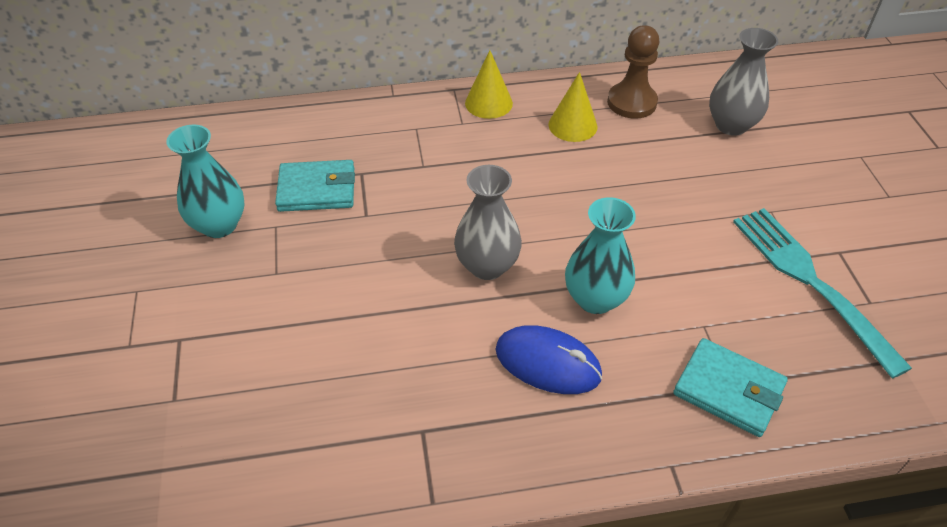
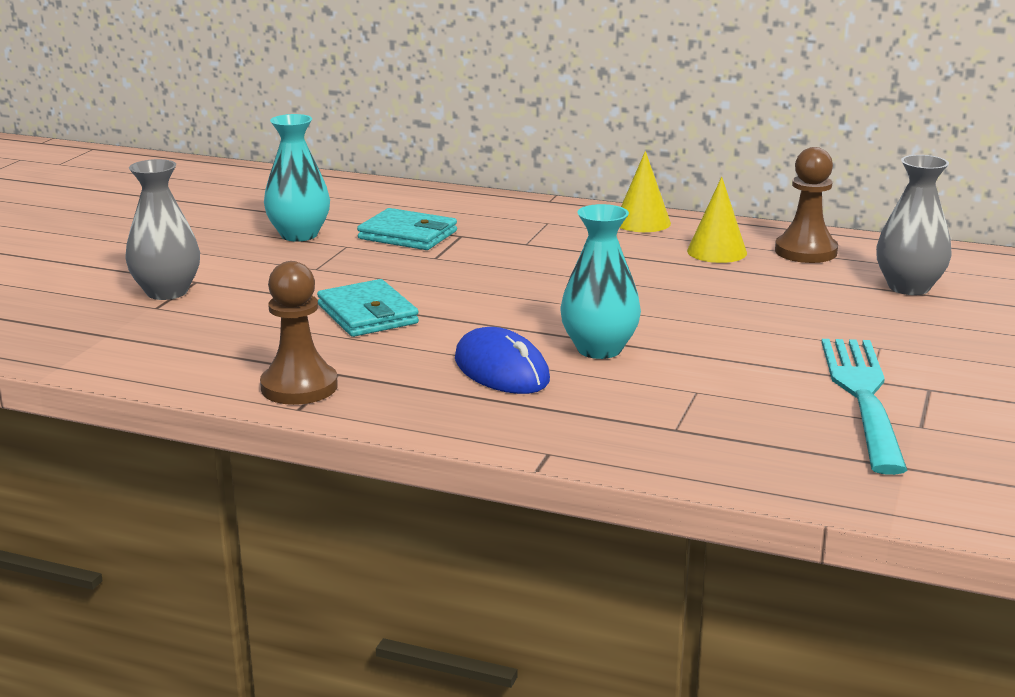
camera: 30 degrees right, 25 degrees down
grey vase [454,165,522,280] -> grey vase moved to [125,159,200,300]
turquoise wallet [673,338,788,437] -> turquoise wallet moved to [317,279,419,337]
none -> brown pawn [260,261,338,405]

